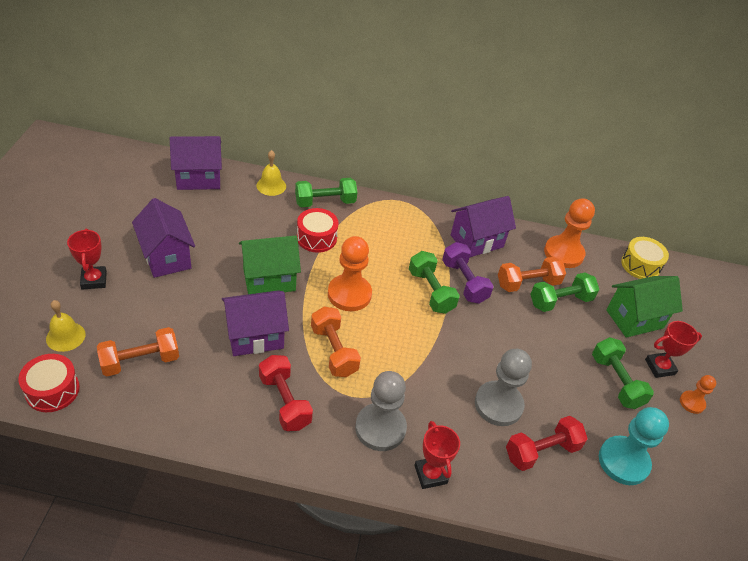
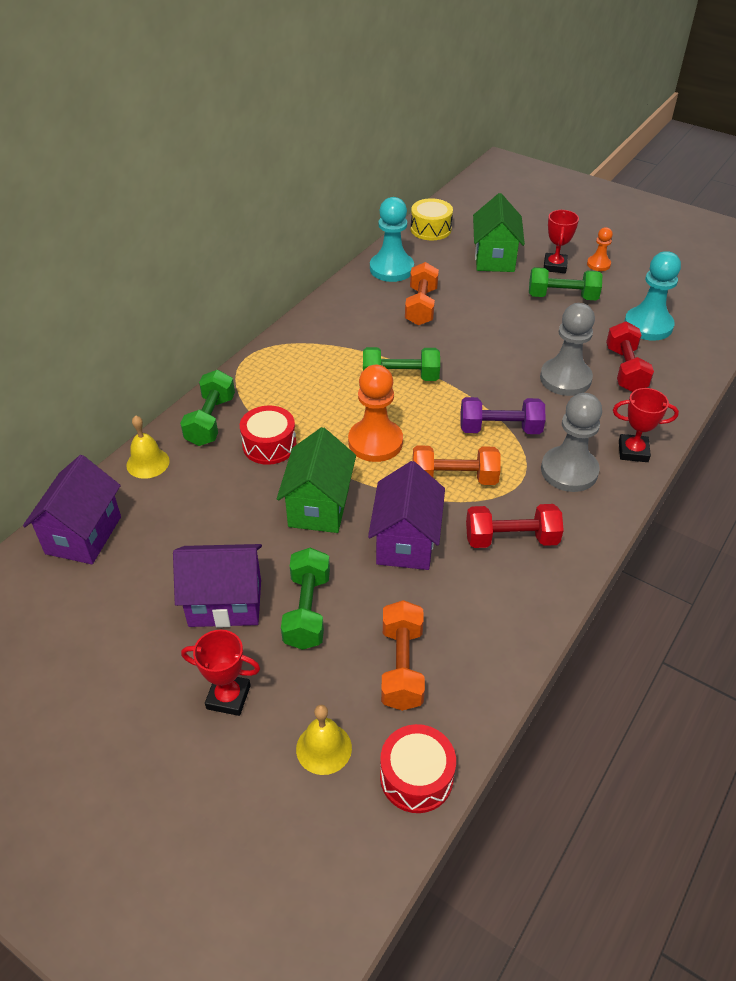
camera: 60 degrees left, 0 degrees up
purple dumbbell [442,242,493,304] -> purple dumbbell moved to [461,397,546,434]
purple house [451,196,516,257] -> none
green dumbbell [530,273,599,312] -> green dumbbell moved to [281,548,330,650]
orange pawn [544,198,595,268] -> turquoise pawn [370,197,414,282]

